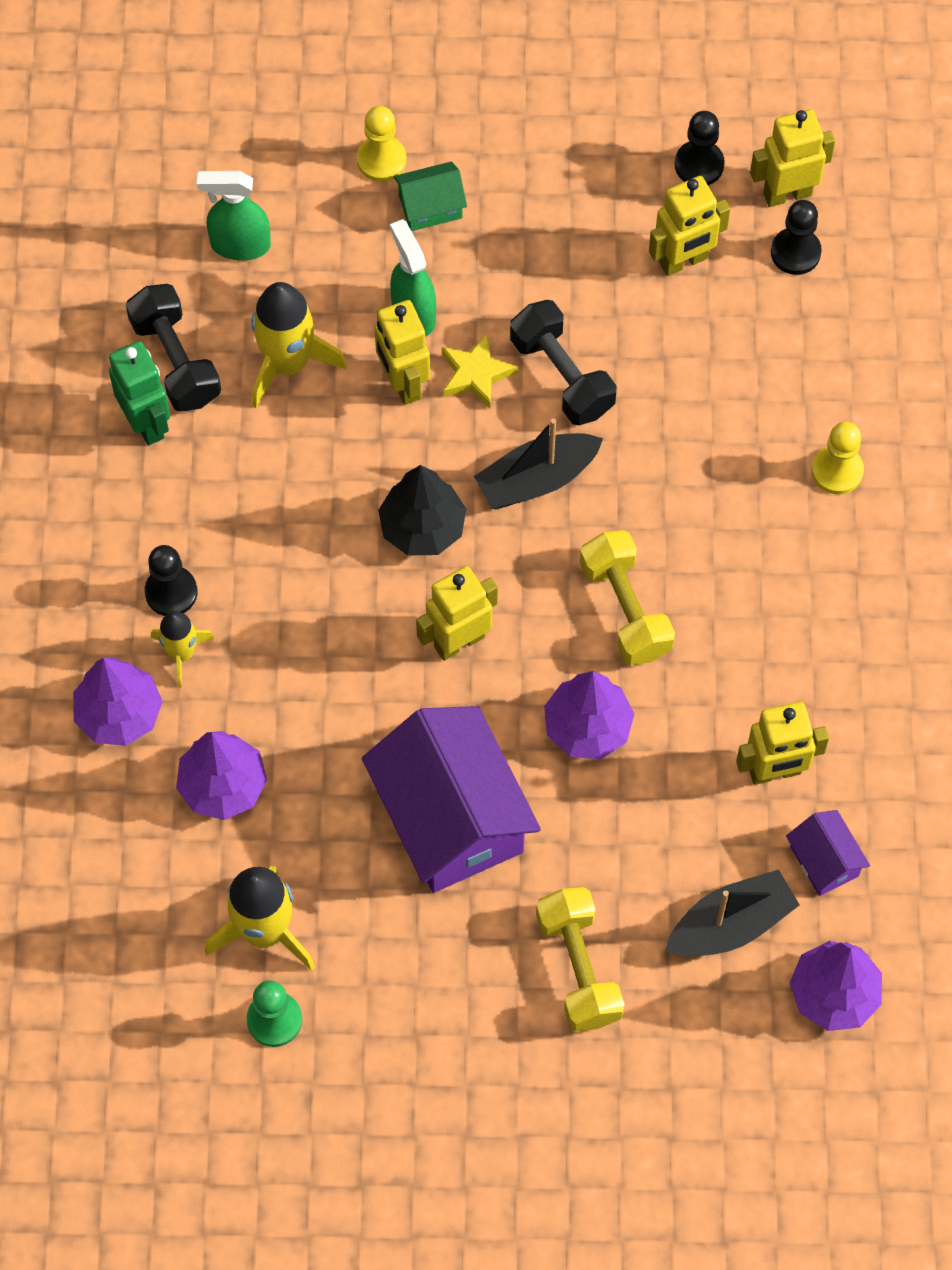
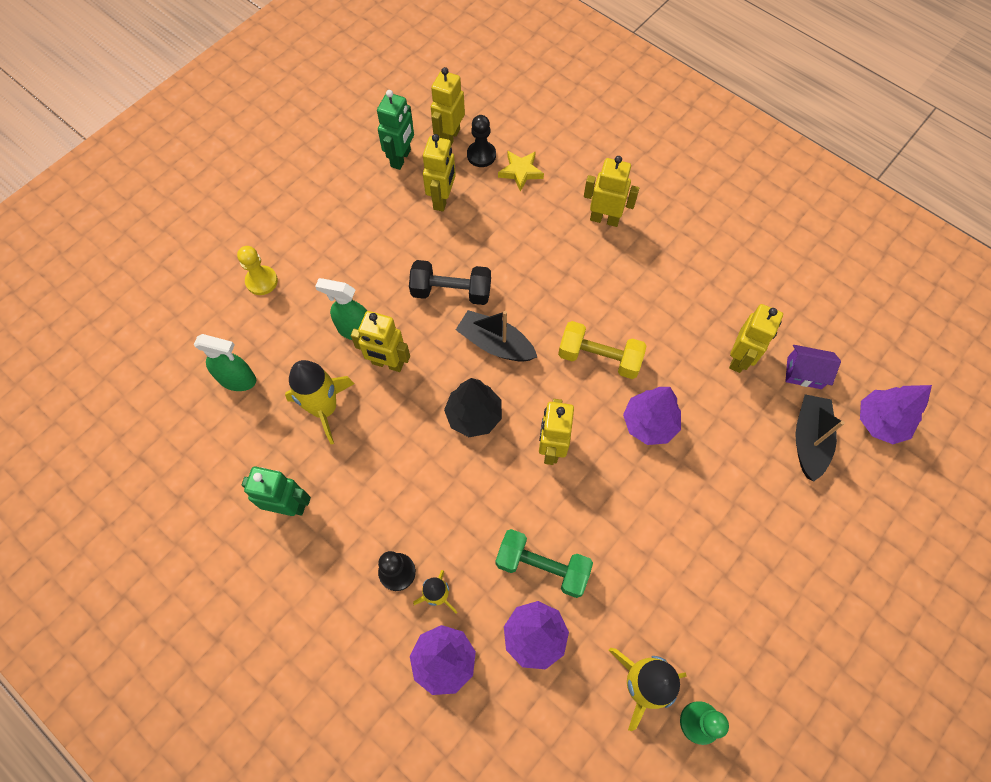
camera: 50 degrees left, 0 degrees up
black dumbbell [126,284,221,412] -> none
green spray bottle [197,171,271,261] -> green spray bottle turned 120 degrees counterclockwise [194,334,256,391]
purple house [362,706,541,893] -> none
green house [394,161,467,231] -> none
yellow star [442,333,517,409] -> yellow star moved to [498,151,544,192]
black boat [474,418,603,509] -> black boat turned 105 degrees clockwise [456,310,537,362]
yellow dumbbell [536,887,625,1032] -> none
black pawn [675,111,725,185] -> green robot [377,90,414,170]
yellow pawn [812,422,864,494] -> yellow robot [584,156,639,227]
none -> green dumbbell [495,529,593,598]

